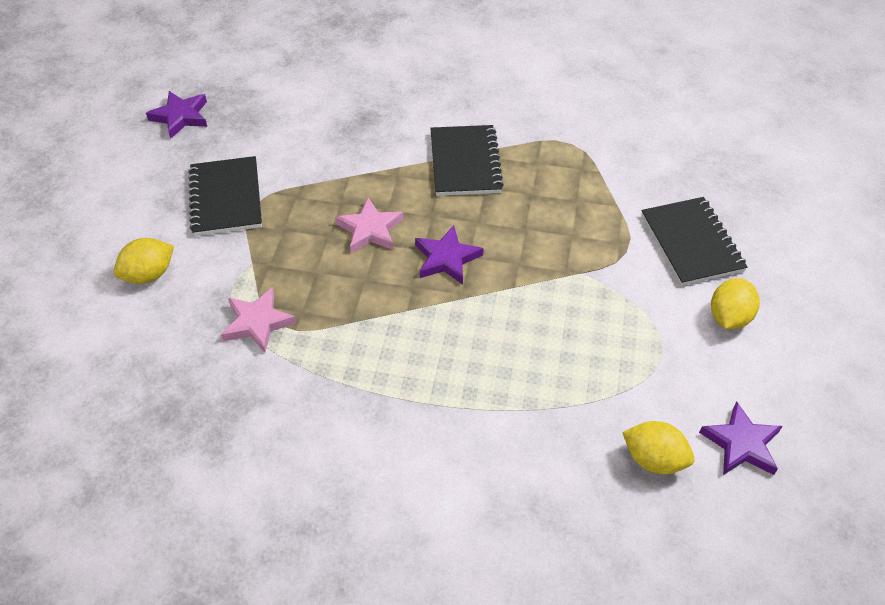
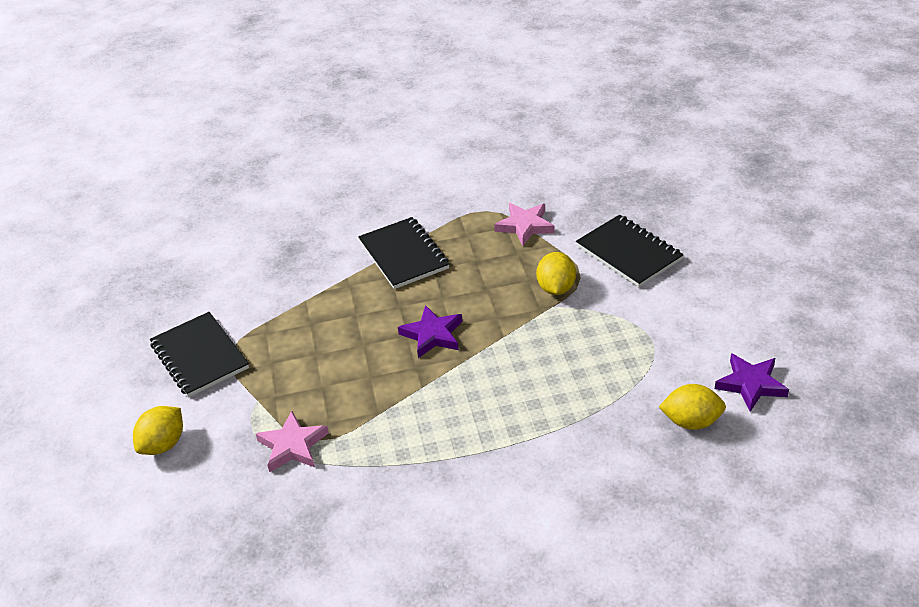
camera: 20 degrees left, 10 degrees down
purple star [146,91,207,139] -> none
pink star [335,197,404,253] -> pink star moved to [494,203,555,246]
yellow lemon [711,278,760,329] -> yellow lemon moved to [536,252,576,295]

